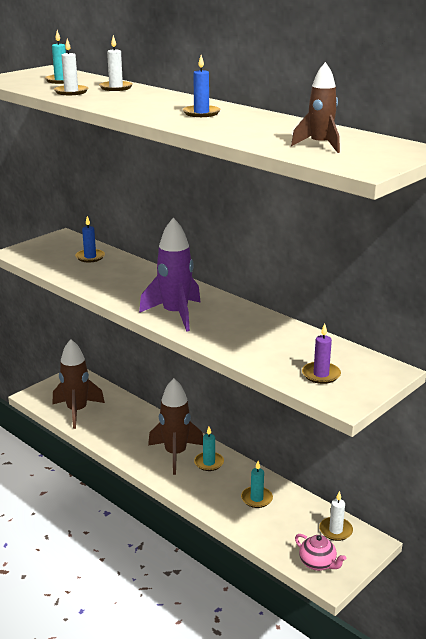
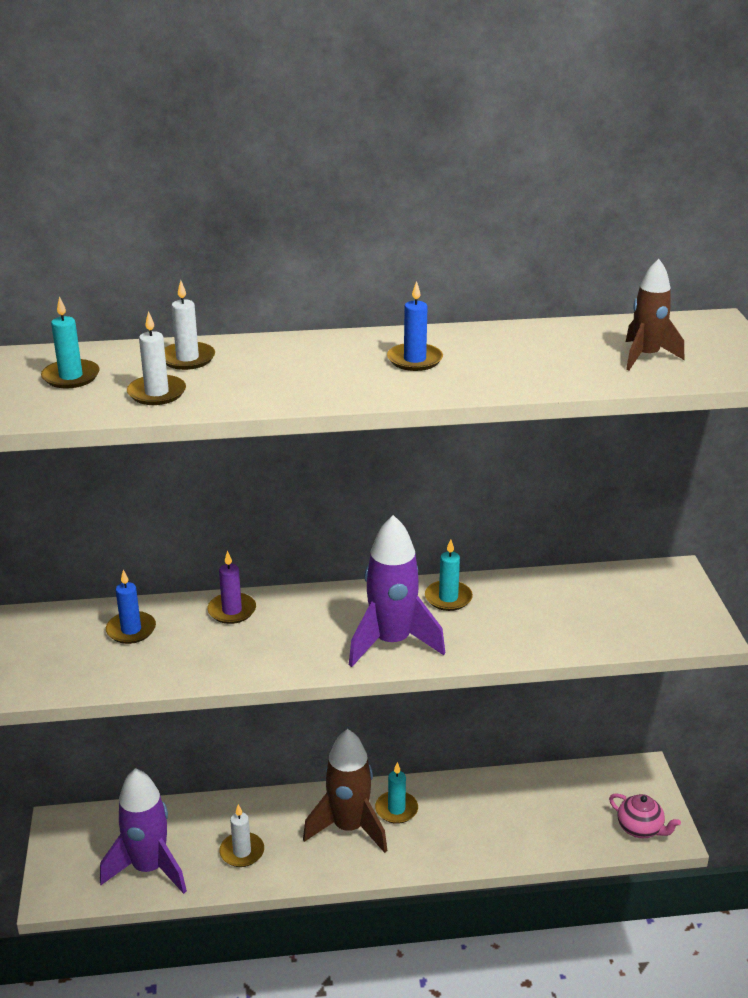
camera: 50 degrees left, 5 degrees up
brown rocket [53,339,105,429] -> purple rocket [100,768,187,894]
turquoise candle [241,461,273,508] -> turquoise candle moved to [425,539,473,611]
pink teapot [295,534,346,571] -> pink teapot turned 45 degrees clockwise [609,793,681,838]
purple candle [302,324,341,384] -> purple candle moved to [207,551,256,624]
white candle [319,491,353,541] -> white candle moved to [219,804,264,867]

